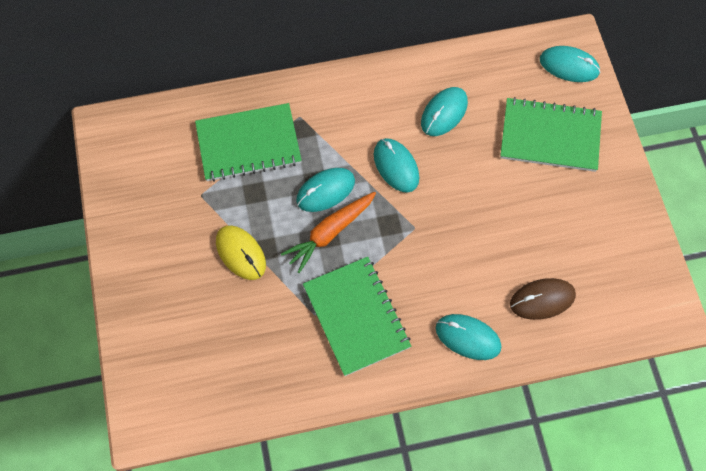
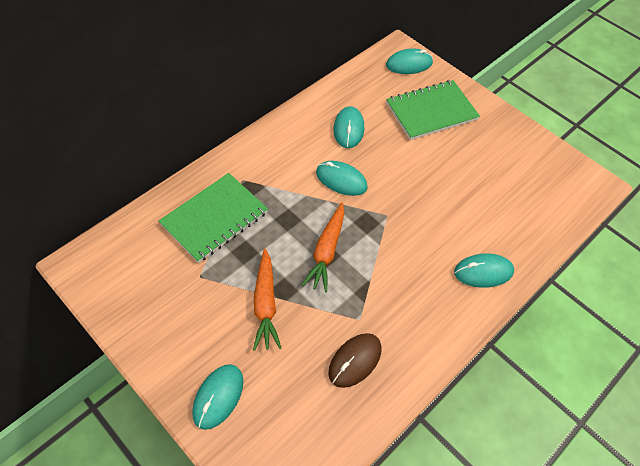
camera: 35 degrees left, 10 degrees down
yellow mouse [216,225,266,280] -> orange carrot [253,249,281,351]
turquoise mouse [296,168,355,212] -> turquoise mouse moved to [192,364,243,430]
green notebook [303,257,411,376] -> none
brown mouse [510,278,576,320] -> brown mouse moved to [328,333,382,388]

